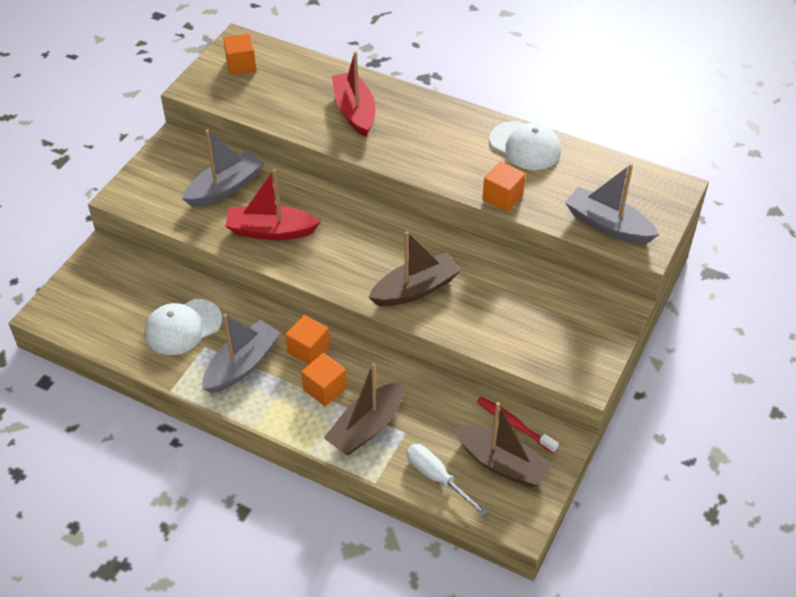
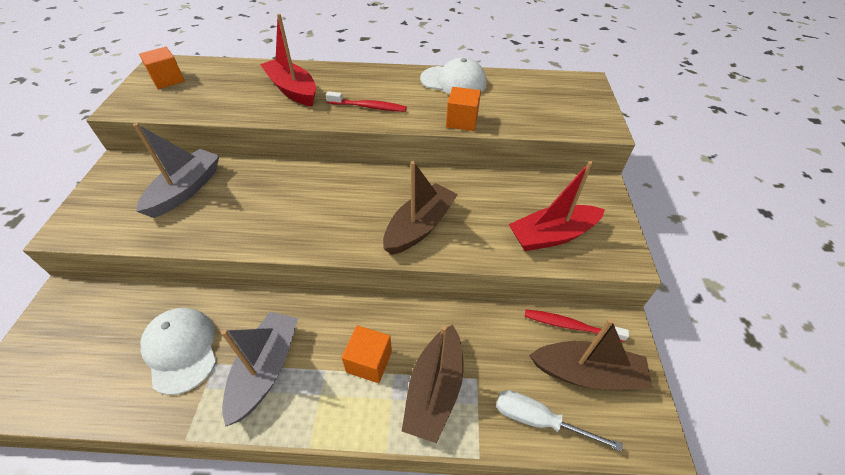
camera: 25 degrees left, 0 degrees up
white cap [145,299,222,355] -> white cap turned 120 degrees clockwise [140,308,216,395]
red boat [225,169,321,240] -> red boat moved to [508,161,605,251]
orange cube [285,315,330,365] -> none
grey boat [565,164,659,244] -> none
none -> red toothbrush [326,91,407,112]

